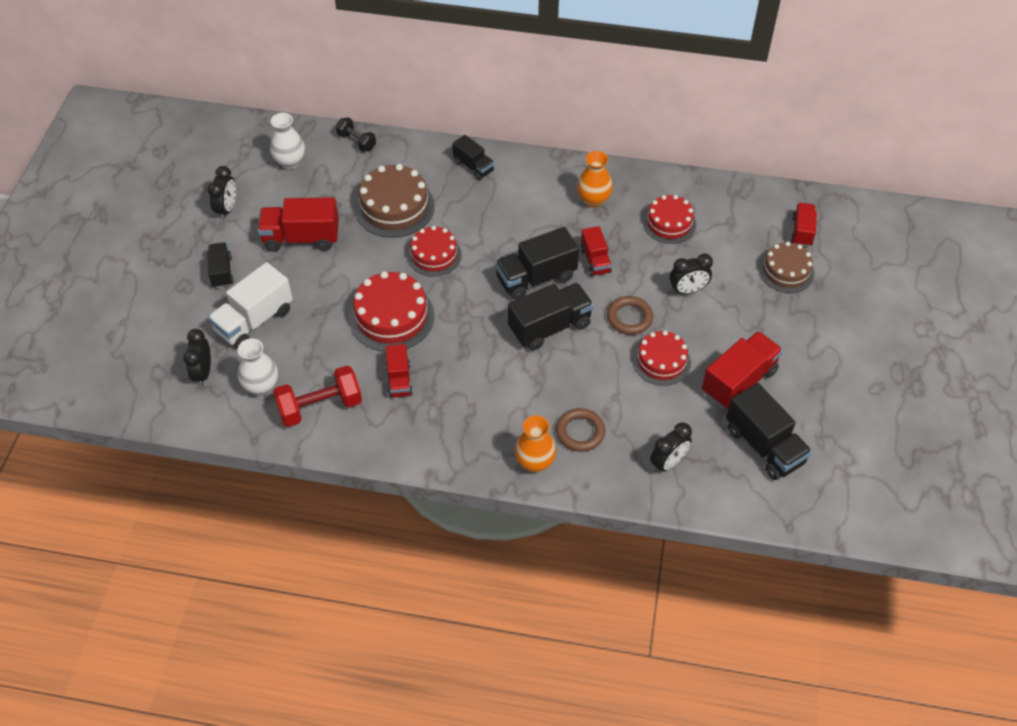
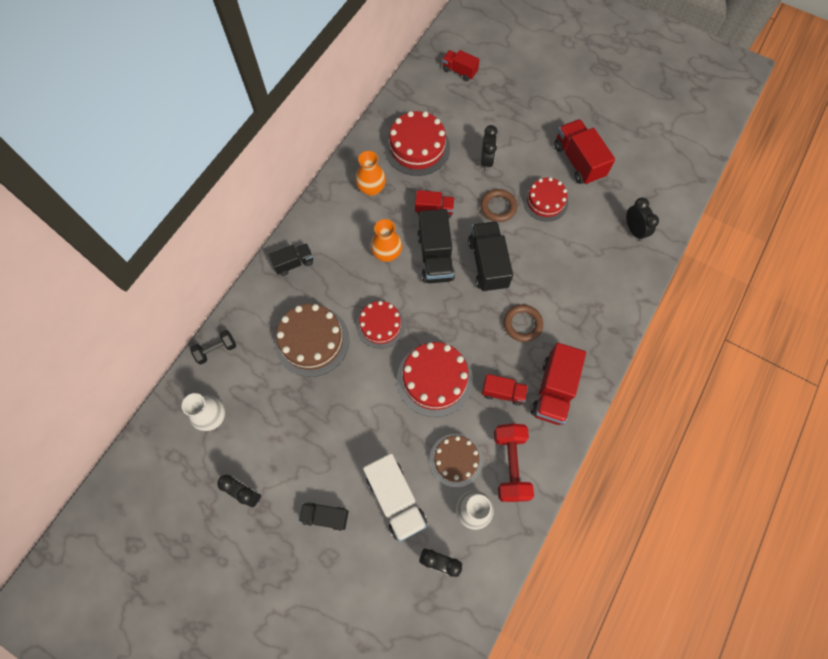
camera: 70 degrees left, 15 degrees up
red truck [258,197,339,252] -> red truck moved to [531,343,586,425]
orange vase [514,415,556,473] -> orange vase moved to [370,219,402,262]
brown ring [556,408,605,452] -> brown ring moved to [504,304,543,342]
red cake [643,195,696,244] -> red cake [385,111,450,176], size x1.51
black truck [726,383,812,480] -> none
brown cake [759,242,814,293] -> brown cake moved to [429,434,482,487]

